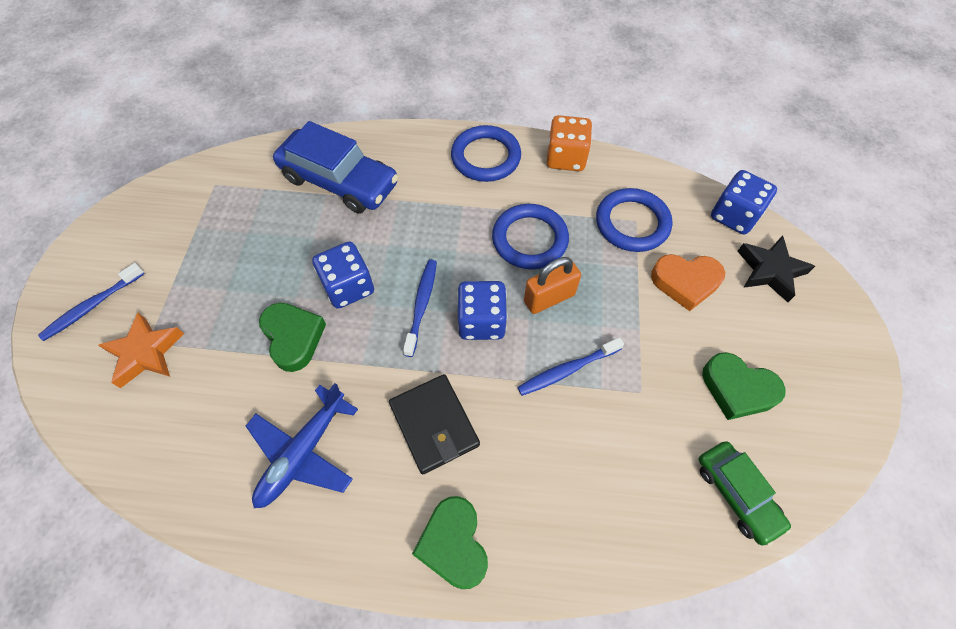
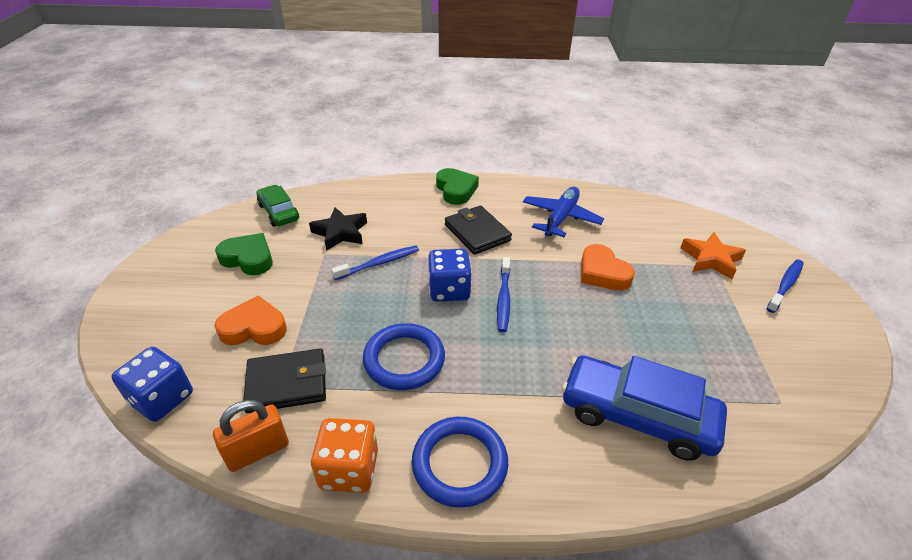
camera: 175 degrees right, 20 degrees down
green heart [259,303,326,372] -> orange heart [581,244,635,291]
blue dice [312,241,374,308] -> none
orange padlock [524,257,581,314] -> orange padlock moved to [213,400,289,472]
blue ring [596,188,672,252] -> black wallet [243,348,326,413]
black star [737,235,815,302] -> black star moved to [309,207,367,251]

